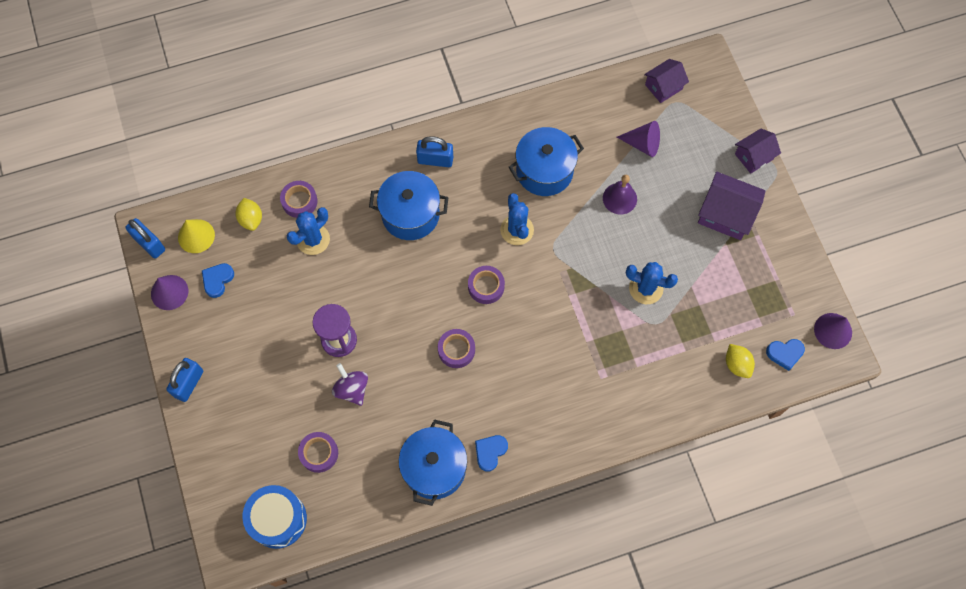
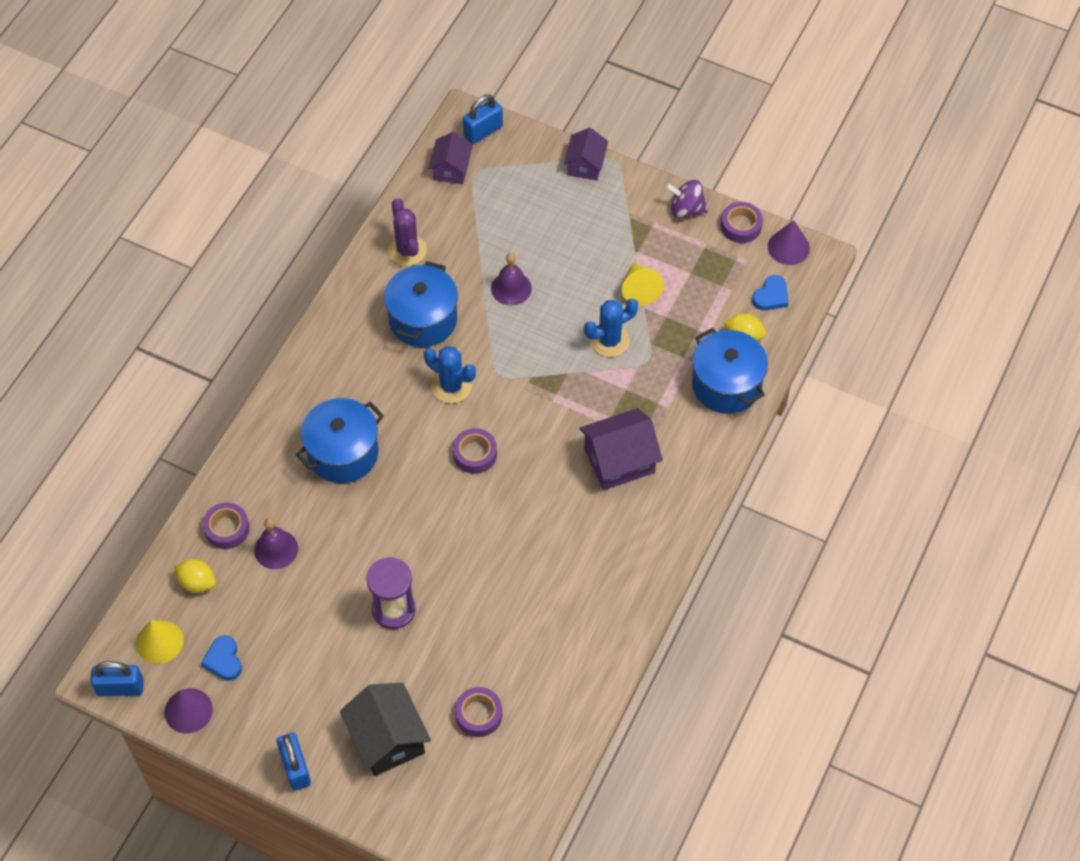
camera: 45 degrees left, 10 degrees down
blue drum [243,485,307,549] -> none
blue cactus [286,207,330,255] -> purple bell [254,518,298,569]
purple spinning top [332,363,368,406] -> purple spinning top moved to [665,180,708,218]
blue pot [399,419,467,506] -> blue pot moved to [692,328,768,414]
blue padlock [416,136,453,167] -> blue padlock moved to [463,94,503,144]
purple tape [438,329,475,368] -> purple tape moved to [721,202,763,243]
blue heart [475,435,508,472] -> none
purple cone [617,121,660,157] -> none
purple house [698,171,765,240] -> purple house moved to [579,408,663,490]
none -> black house [340,683,431,776]
none -> purple cactus [388,198,427,266]
none -> yellow cone [622,263,664,306]

